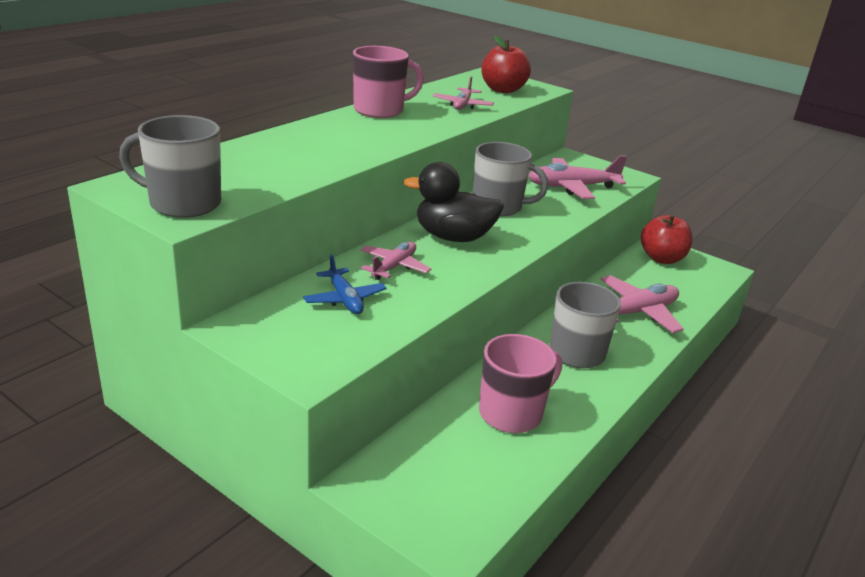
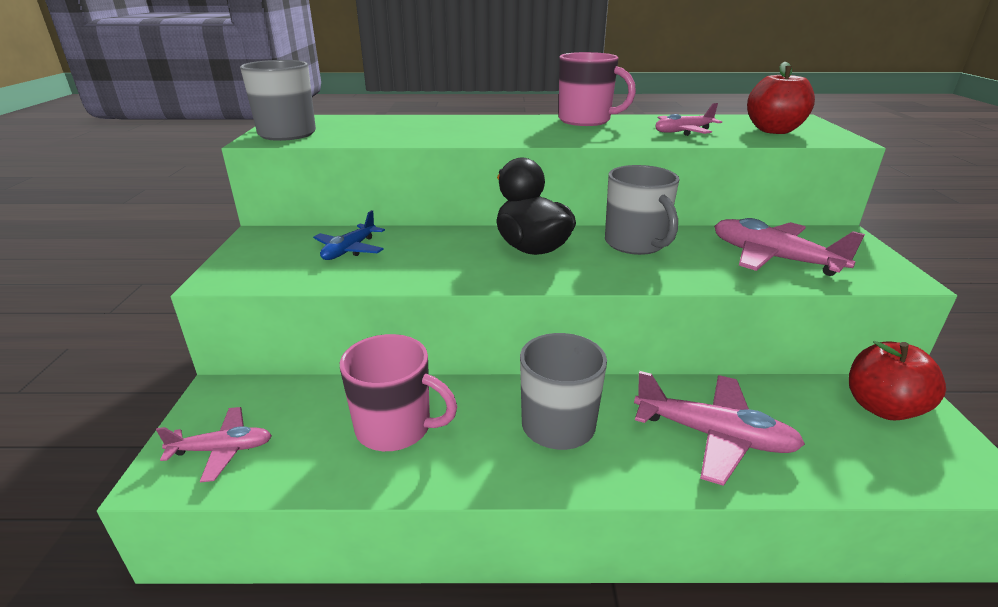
camera: 55 degrees right, 0 degrees up
pink plane [361,242,431,280] -> pink plane moved to [156,407,272,482]

